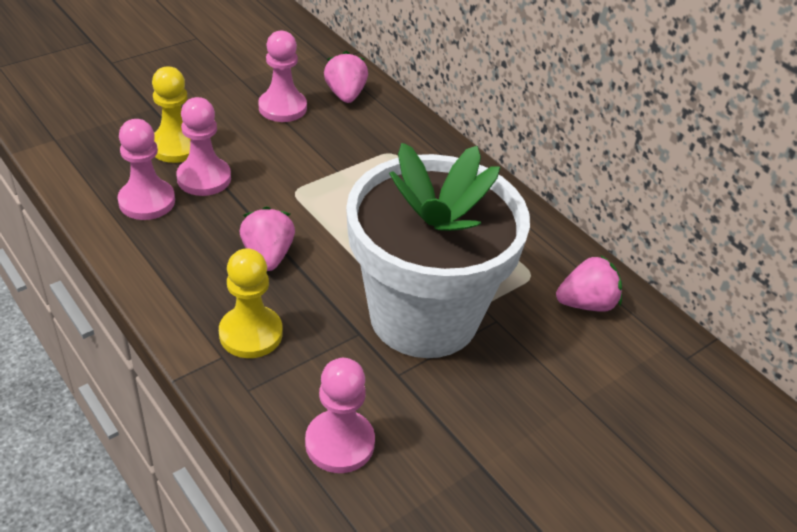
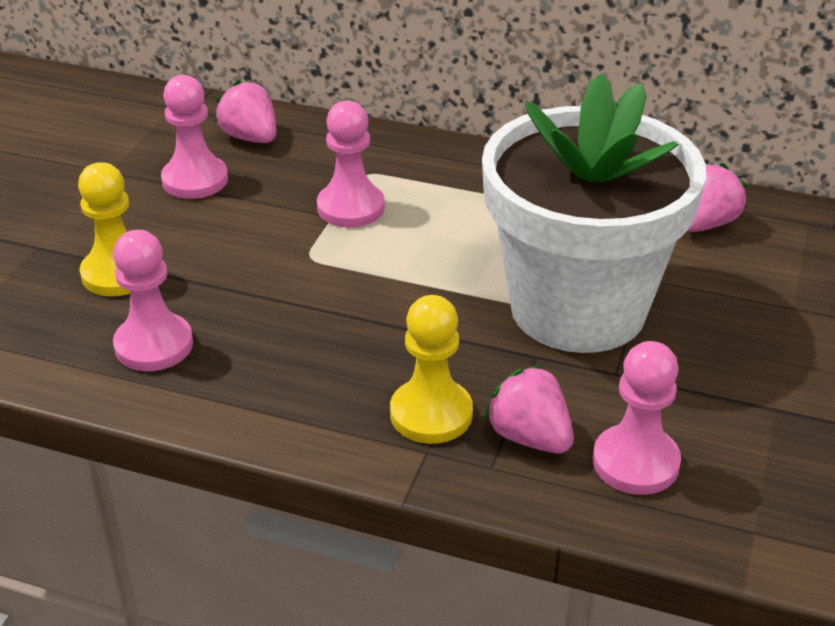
camera: 30 degrees left, 5 degrees down
pink pawn [176,97,231,196] -> pink pawn moved to [317,100,385,228]
pink strawberry [240,206,295,271] -> pink strawberry moved to [484,365,574,454]

